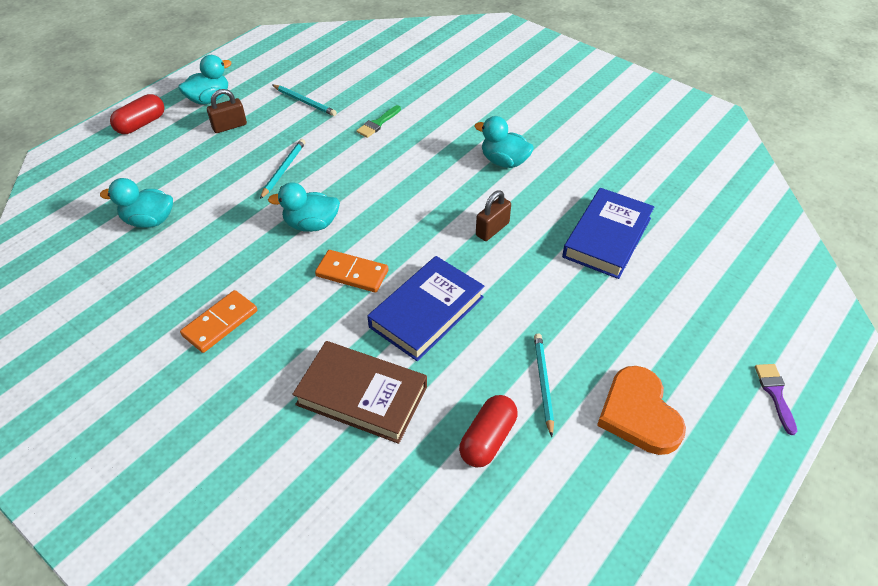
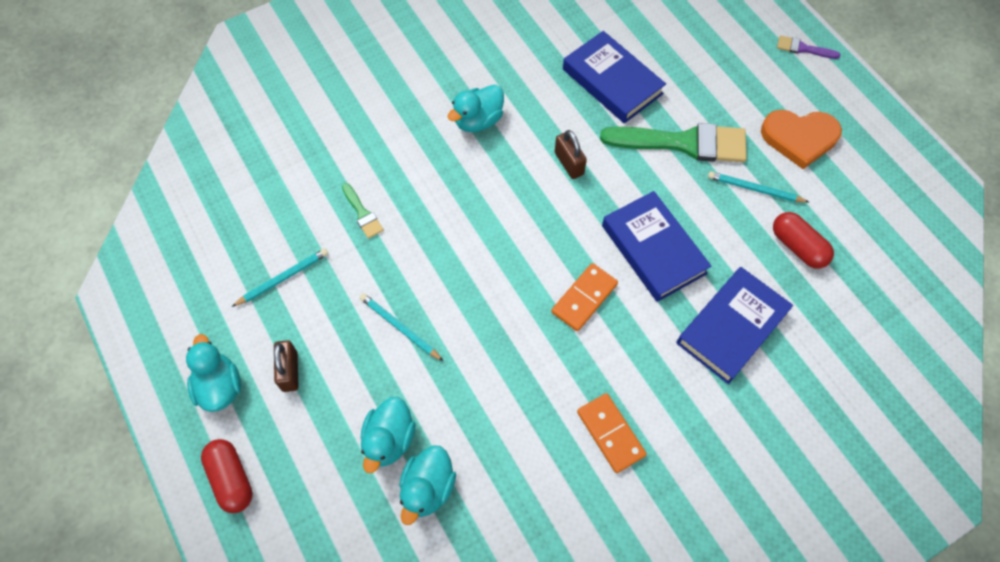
camera: 70 degrees left, 15 degrees up
turquoise duck [268,182,340,232] -> turquoise duck moved to [361,397,416,473]
brown book [292,341,427,444] -> blue book [676,267,793,384]
none -> green brush [600,123,747,162]

